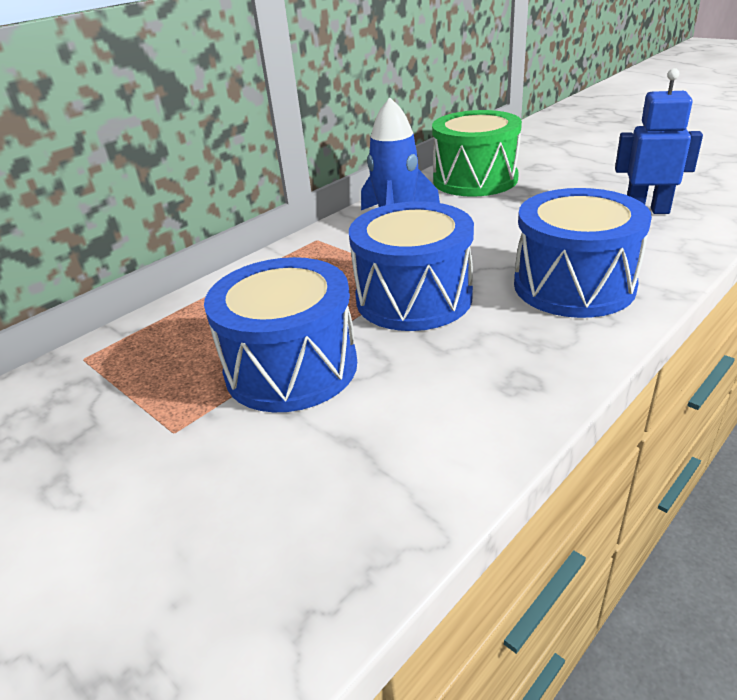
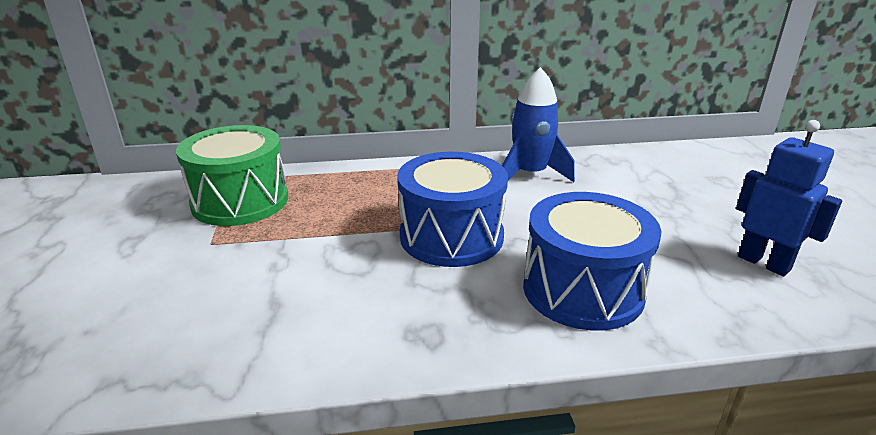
camera: 35 degrees right, 5 degrees down
blue drum [204,257,357,412] -> none
green drum [432,110,522,197] -> green drum moved to [176,125,288,226]

